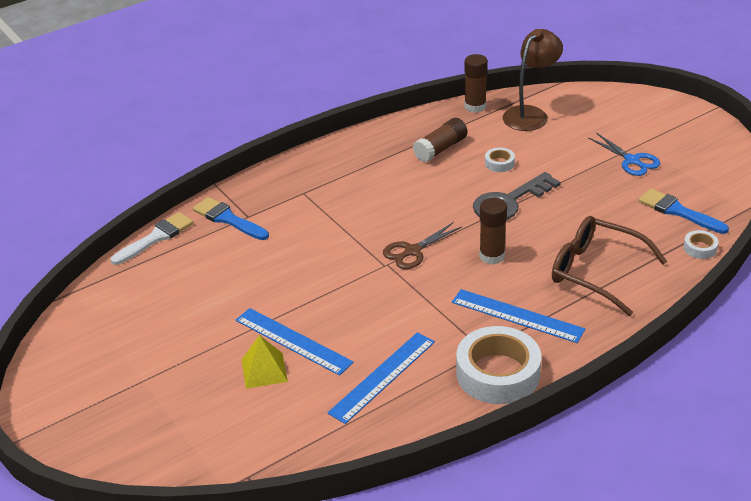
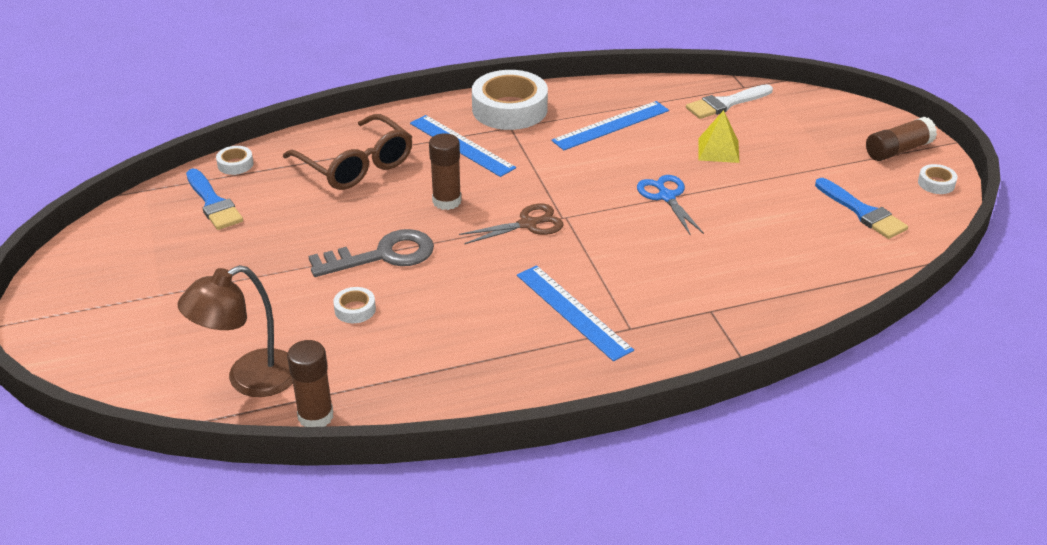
camera: 165 degrees left, 0 degrees up
white brush [111,212,194,265] -> white brush moved to [686,84,773,119]
blue brush [193,197,269,240] -> blue brush moved to [815,178,908,239]
blue ruler [236,308,354,376] -> blue ruler moved to [517,265,634,361]
brown glue stick [413,118,467,162] -> brown glue stick moved to [866,117,937,161]
blue scissors [588,132,660,176] -> blue scissors moved to [637,175,704,236]
none -> white tape [918,164,958,194]

